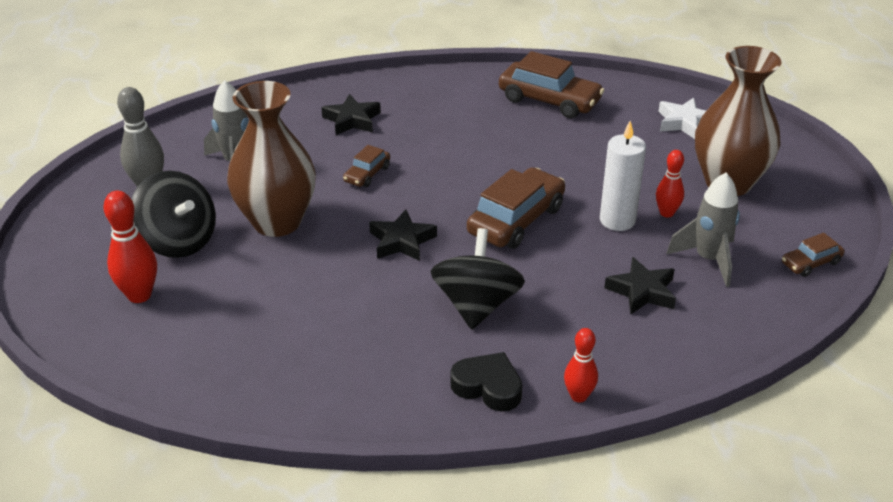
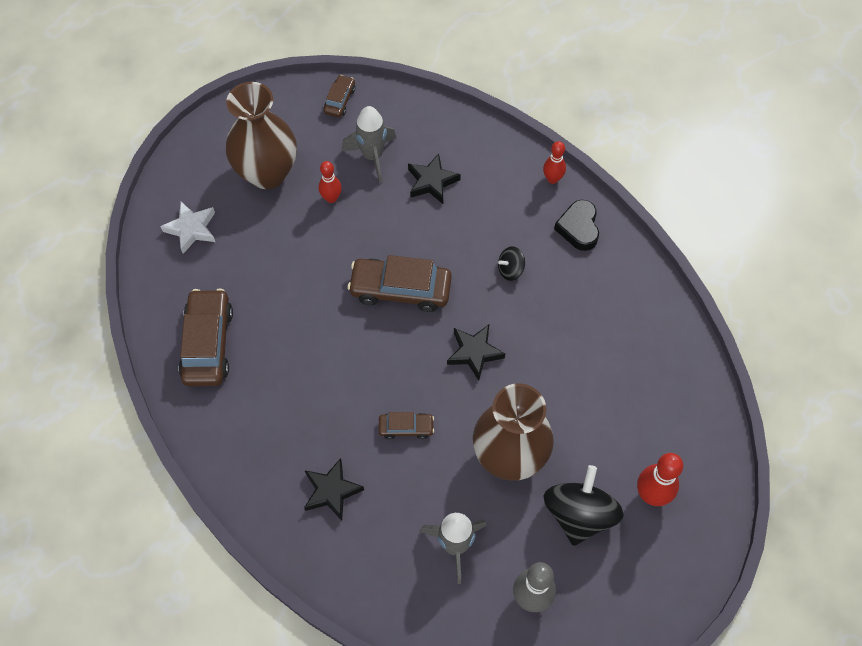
camera: 120 degrees left, 25 degrees up
black spinning top [431,228,525,329] -> black spinning top [498,246,525,281], size x0.48
white candle [600,121,646,231] -> none
brown car [782,233,845,277] -> brown car turned 105 degrees counterclockwise [324,75,355,117]

